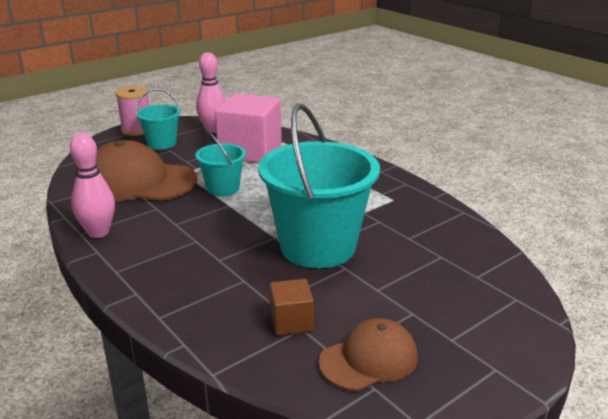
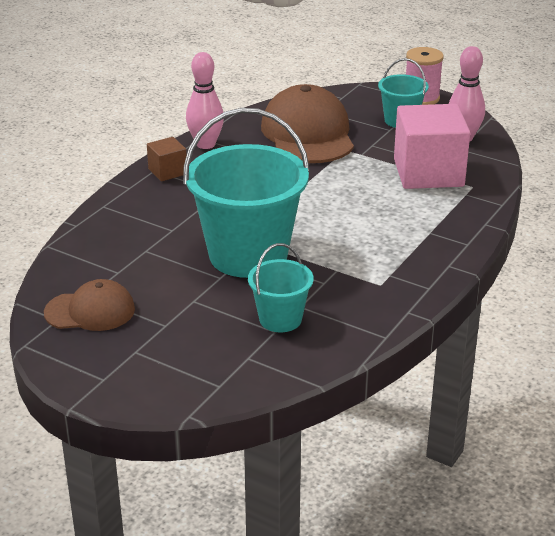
camera: 70 degrees right, 5 degrees up
turquoise bucket [195,131,246,197] -> turquoise bucket moved to [248,243,314,332]
brown cube [270,279,314,335] -> brown cube moved to [147,137,187,181]
brown cap [319,318,418,391] -> brown cap turned 45 degrees counterclockwise [44,279,135,331]

